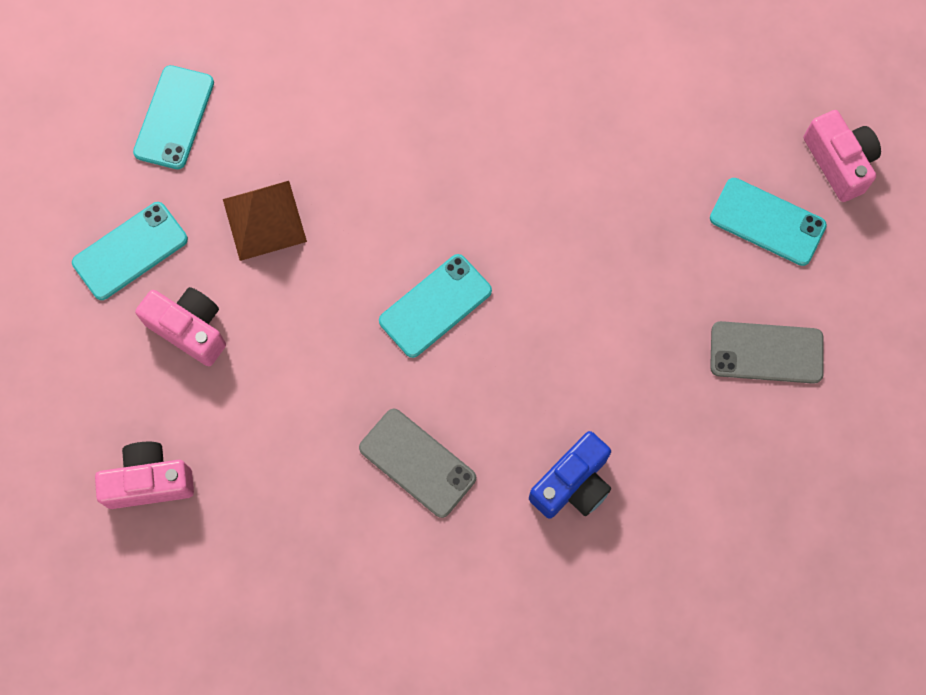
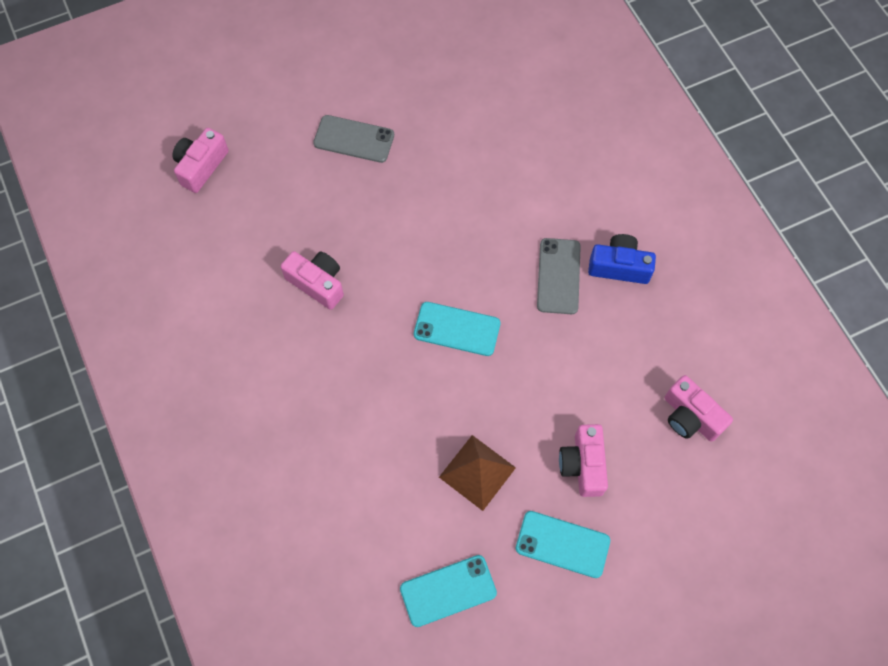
camera: 125 degrees left, 5 degrees down
blue camera [529,431,611,519] -> blue camera moved to [588,234,656,284]
turquoise phone [710,178,827,266] -> none
grey phone [710,321,824,384] -> grey phone turned 45 degrees counterclockwise [313,115,394,163]
none -> pink camera [281,251,344,310]

